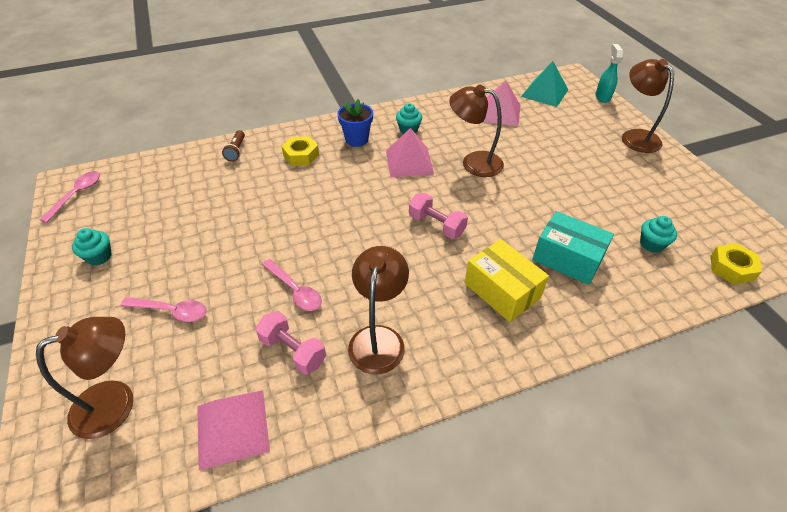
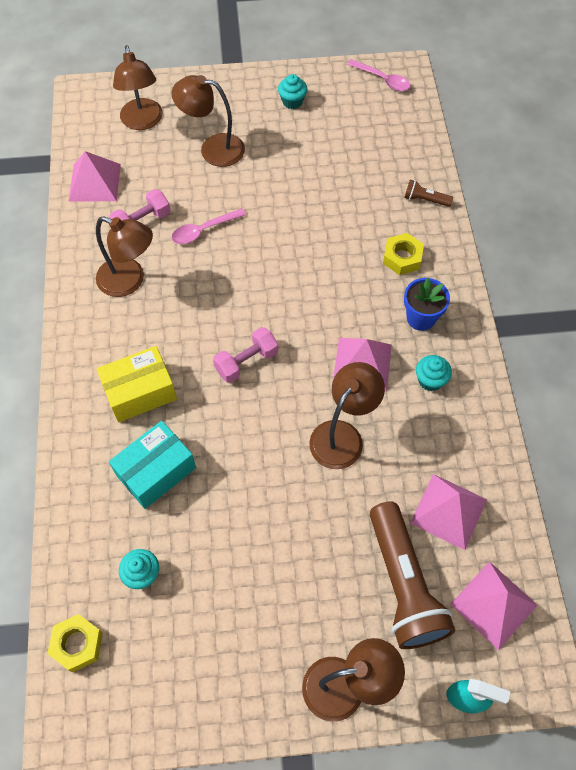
camera: 105 degrees right, 15 degrees up
pink spoon [120,297,207,322] -> brown lamp [171,75,245,167]
turquoise pyramid [521,61,568,107] -> pink pyramid [450,561,538,650]
none -> brown flashlight [370,501,455,649]

